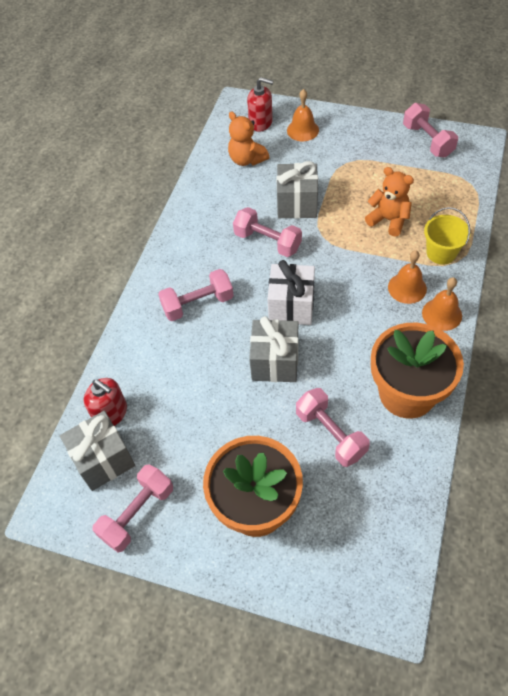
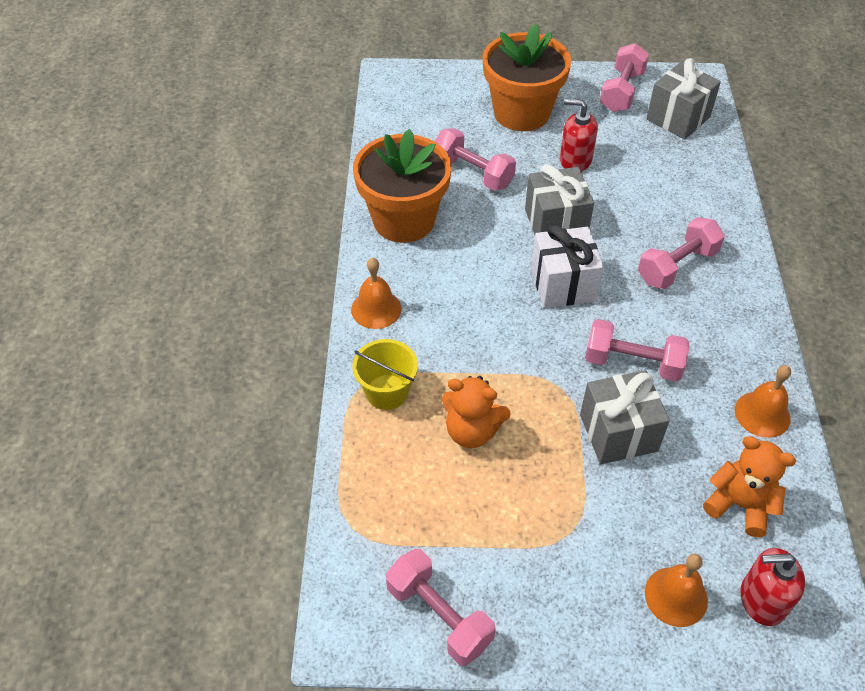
camera: 160 degrees right, 5 degrees down
red soap dispenser [84,378,127,426] -> red soap dispenser moved to [560,99,598,172]
orange bell [388,250,427,304] -> orange bell moved to [735,365,791,438]

